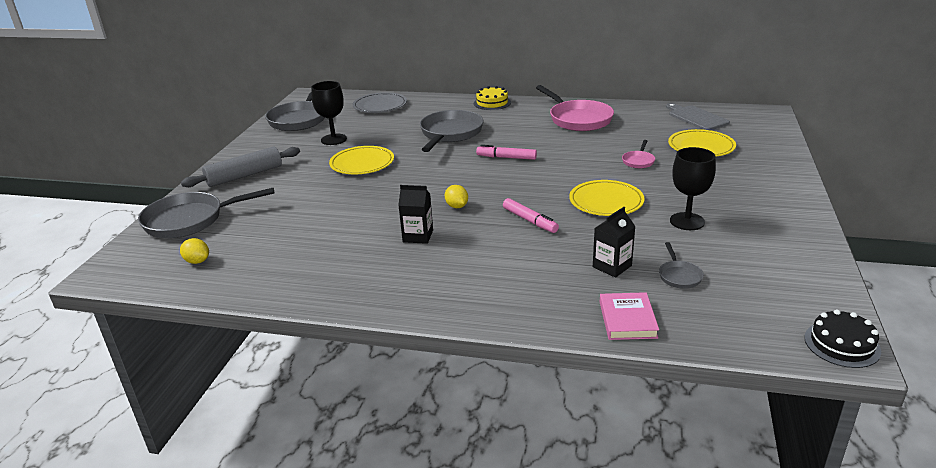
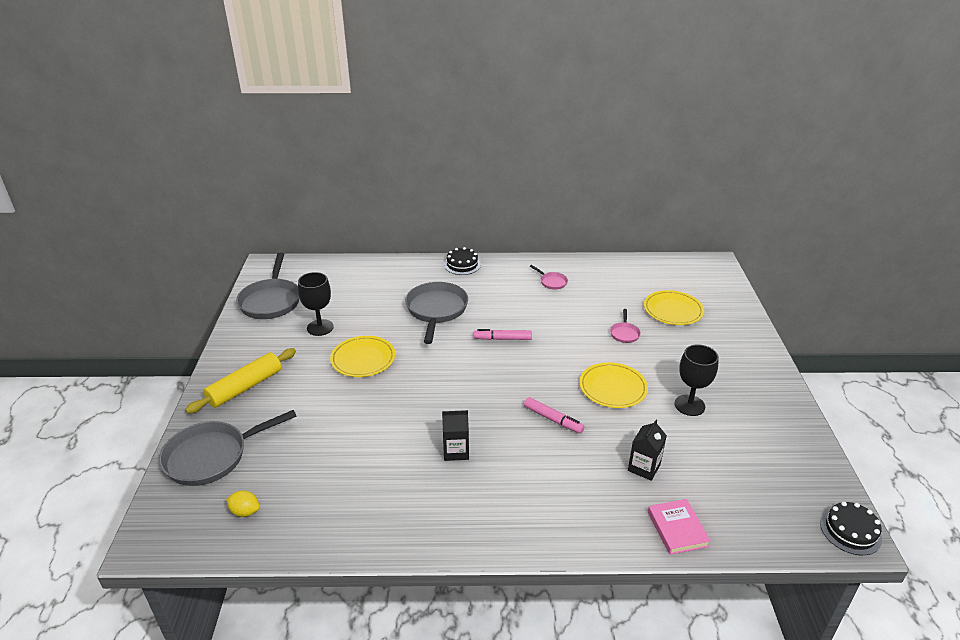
camera: 15 degrees left, 5 degrees up
grey rolling pin [181,146,300,187] -> yellow rolling pin [185,348,296,414]
grey plate [353,92,407,113] -> none
yellow lemon [445,185,468,208] -> none
yellow cake [474,86,511,110] -> black cake [444,247,481,275]
pink pan [536,85,614,131] -> pink pan [530,265,568,290], size x0.46
grey pan [659,242,704,289] -> none
grey cutting board [666,103,730,130] -> none

